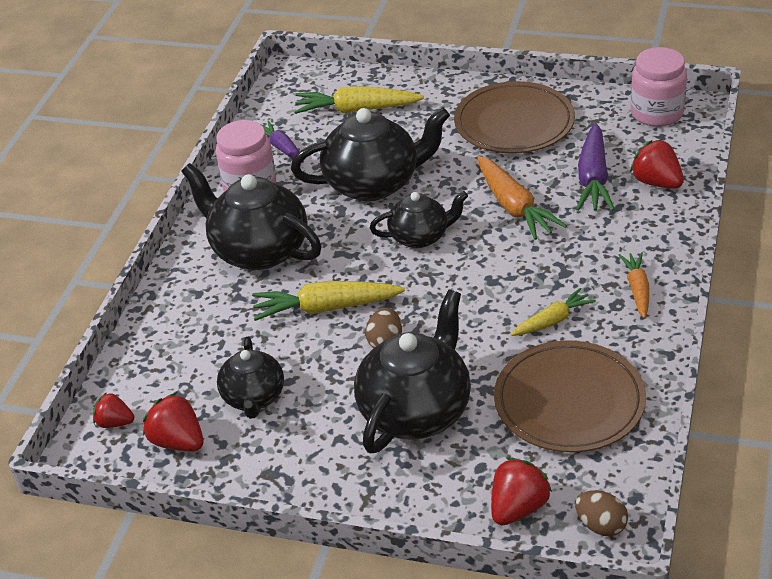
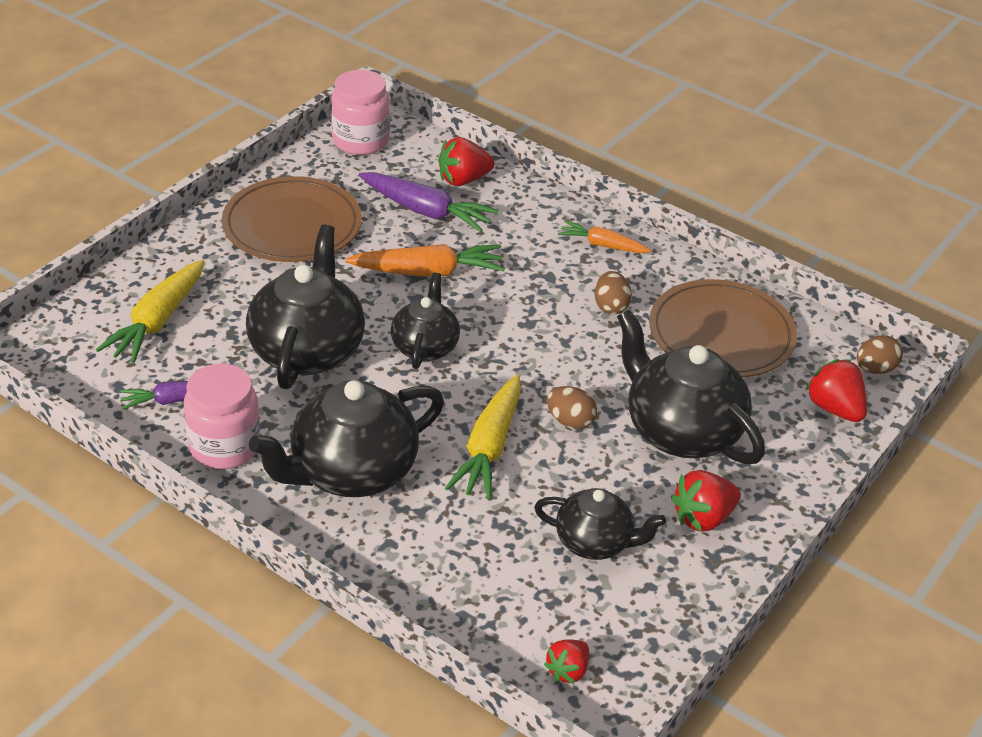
camera: 75 degrees left, 0 degrees up
red strawberry [143,392,204,452] -> red strawberry moved to [671,470,741,532]
yellow carrot [511,288,596,336] -> brown egg [594,271,632,315]

